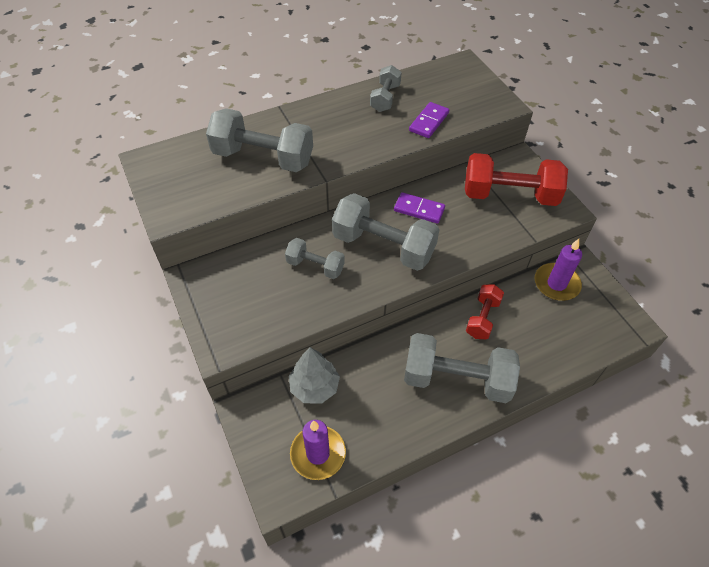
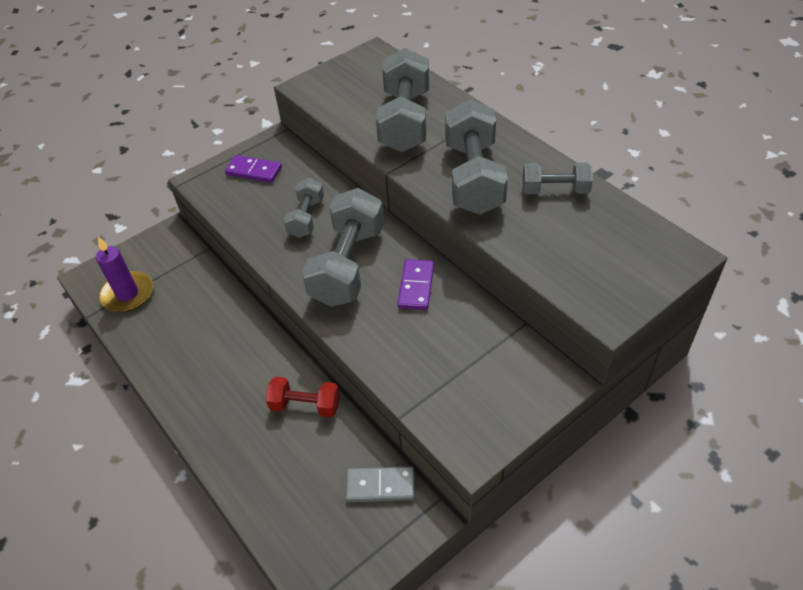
camera: 80 degrees right, 5 degrees down
grey tree [289,347,340,403] -> none
grey dumbbell [404,333,520,403] -> grey dumbbell moved to [445,99,508,215]
purple domino [409,102,449,138] -> purple domino moved to [225,155,282,183]
red dumbbell [465,153,568,206] -> none
purple candle [535,239,582,301] -> grey domino [346,467,415,502]

